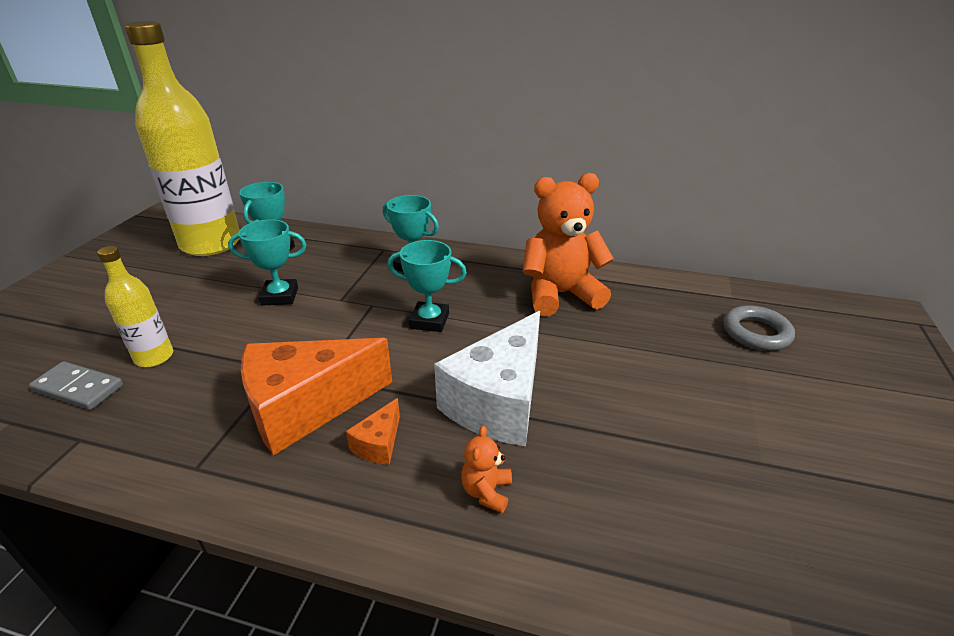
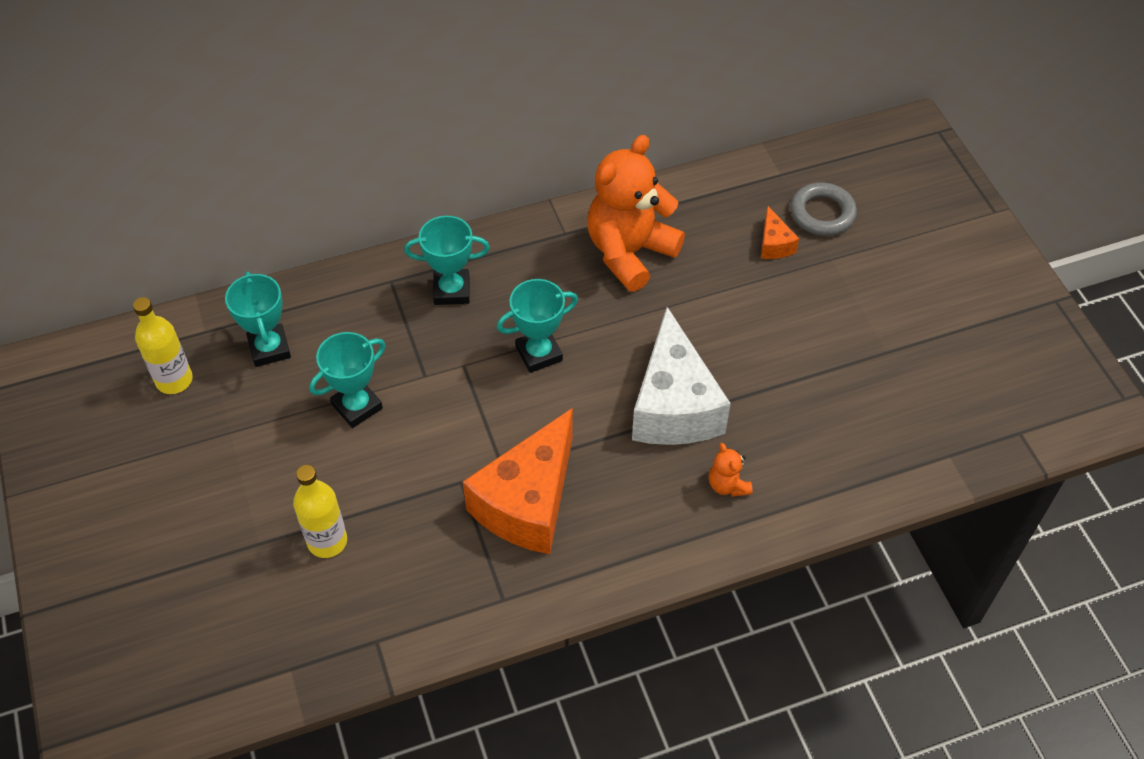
camera: 35 degrees left, 20 degrees up
grey domino [29,361,123,410] -> none
yellow bottle [125,21,240,256] -> yellow bottle [133,297,193,394], size x0.46
orange cheese [346,398,400,465] -> orange cheese moved to [761,206,799,259]

